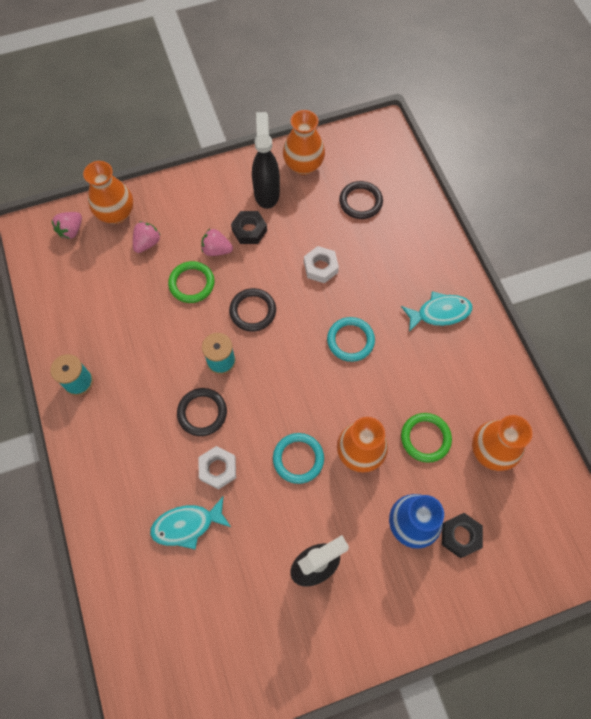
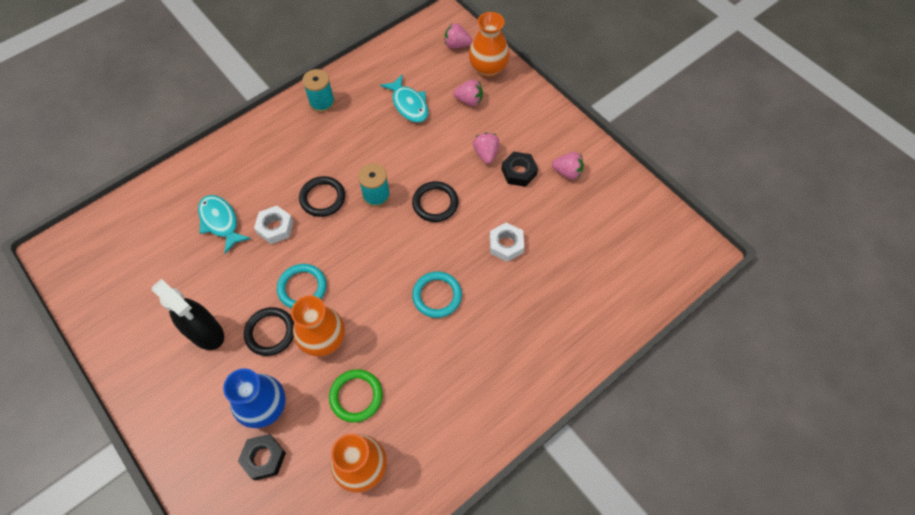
camera: 70 degrees right, 5 degrees down
green ring [168,261,215,303] -> none
black spray bottle [252,112,280,209] -> pink strawberry [552,152,584,180]
orange vase [283,110,325,175] -> none
black ring [339,181,383,219] -> black ring moved to [244,307,294,356]
turquoise fish [401,291,473,332] -> turquoise fish moved to [380,75,428,123]

